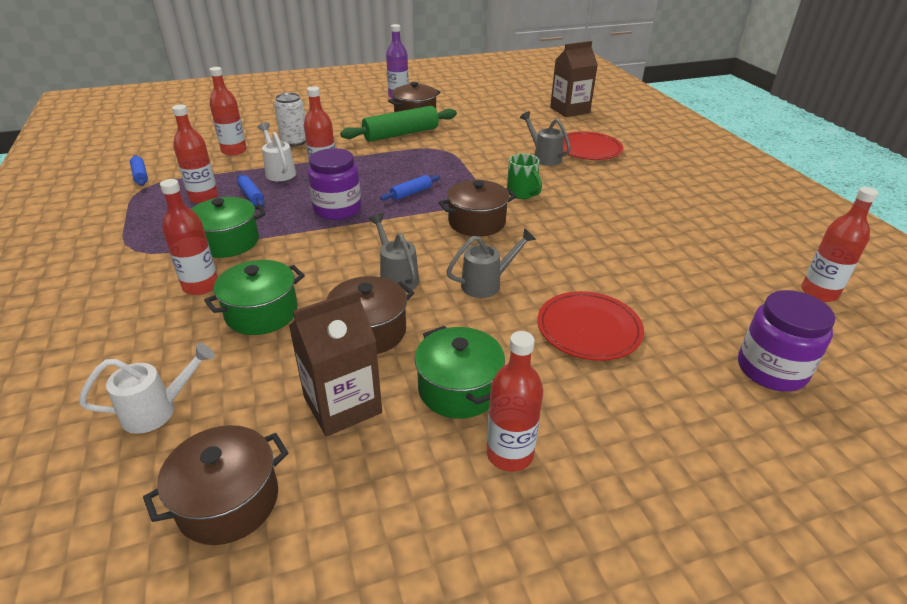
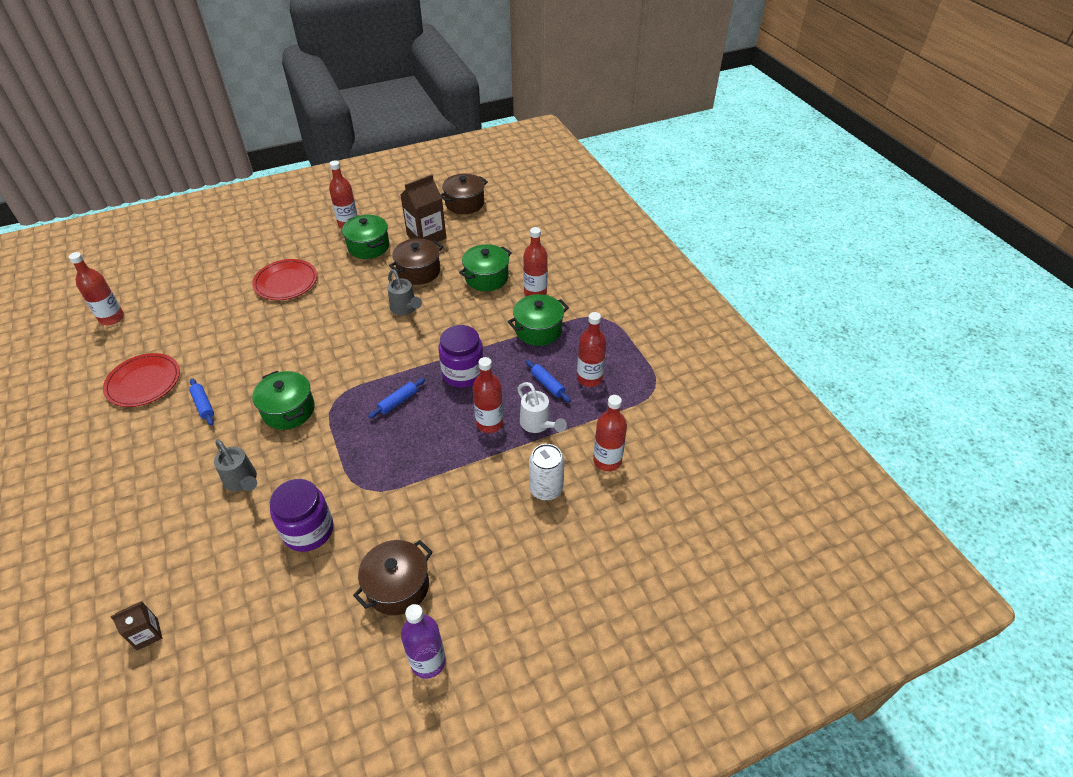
camera: 175 degrees right, 10 degrees up
white watering can [79,343,215,434] -> none
blue rolling pin [130,155,148,186] -> blue rolling pin moved to [189,378,214,425]
green rolling pin [340,106,457,142] -> none
brown pot [439,180,517,237] -> none
grey watering can [446,228,536,298] -> none
green mug [507,153,542,199] -> green pot [252,371,315,430]
brown carton [550,41,598,117] -> brown carton [110,601,162,650], size x0.52
red plate [563,131,624,160] -> red plate moved to [103,353,180,407]
purple jar [738,290,835,391] -> purple jar moved to [270,479,333,552]

